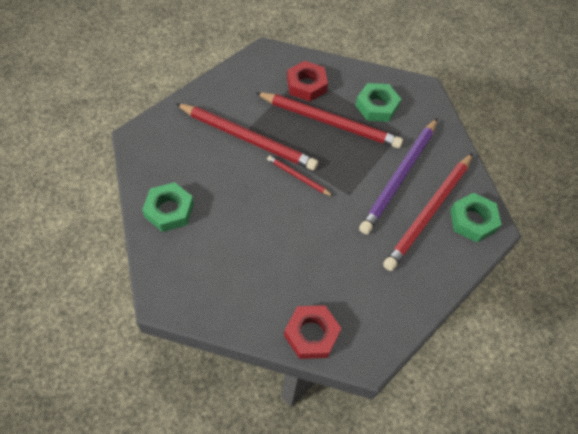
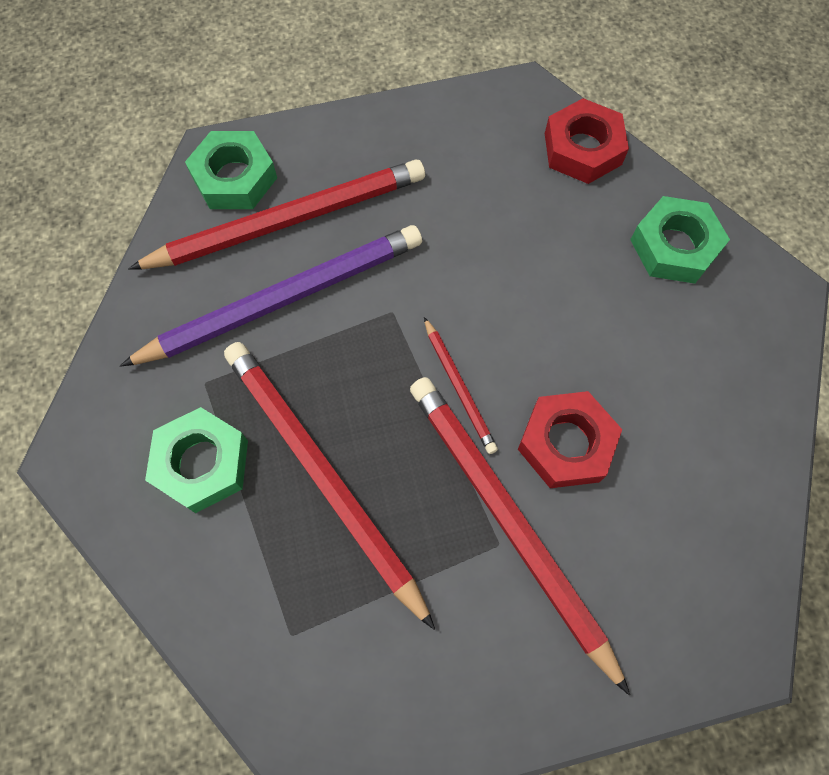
camera: 145 degrees left, 10 degrees up
green nut [142,182,194,232] -> green nut moved to [630,196,730,284]
red nut [287,61,328,102] -> red nut moved to [518,391,622,488]

